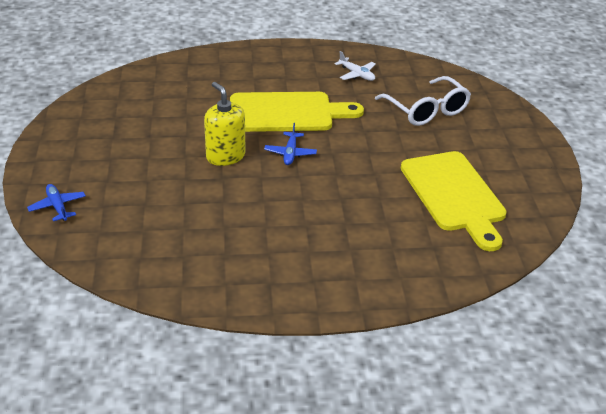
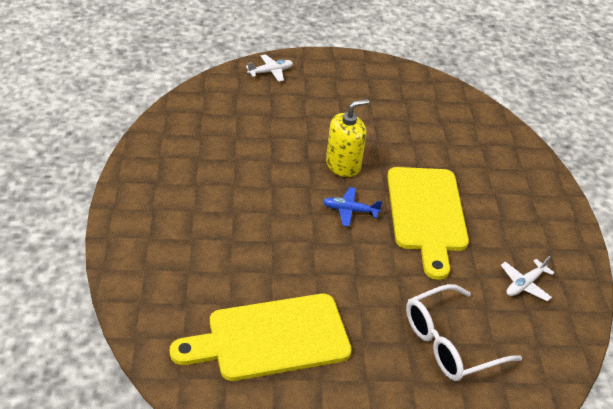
camera: 90 degrees right, 5 degrees up
blue plane [27,184,86,221] -> white plane [246,54,293,82]

